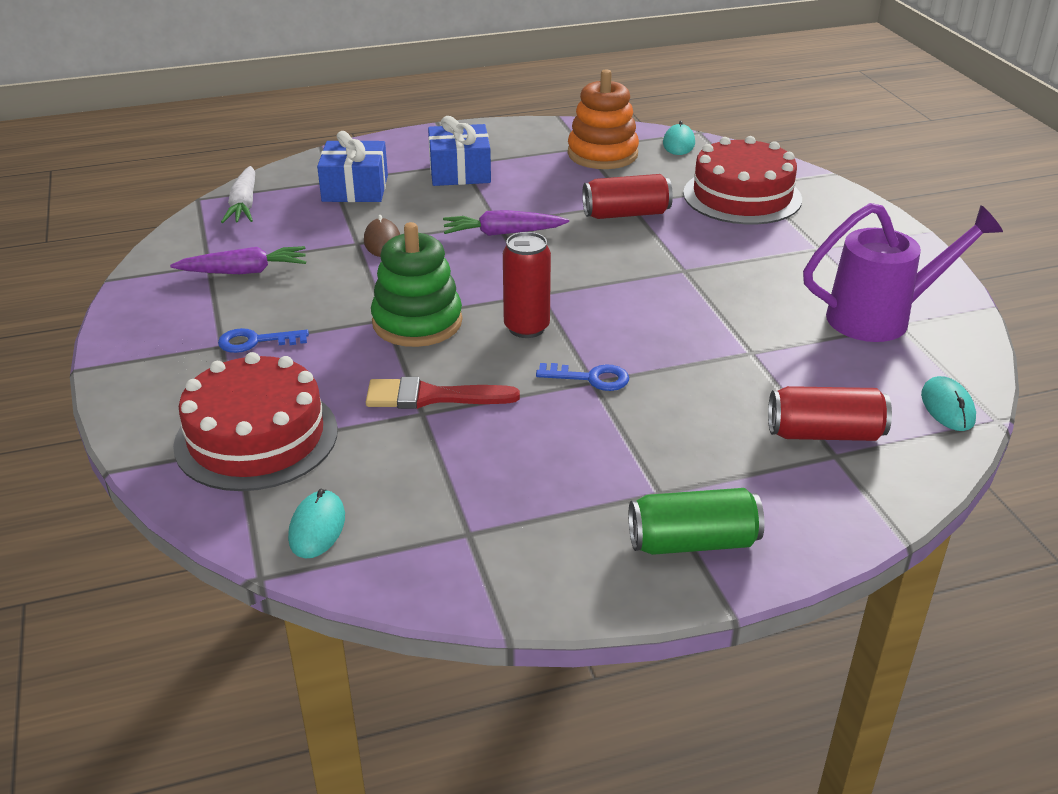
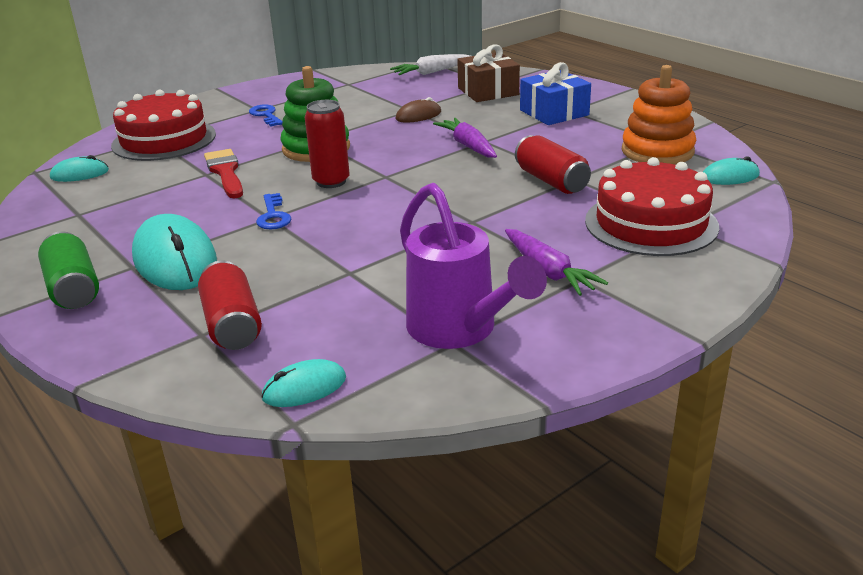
camera: 70 degrees right, 5 degrees down
purple carrot [170,246,306,274] -> purple carrot moved to [505,229,608,296]
blue gift [317,131,388,202] -> brown gift [457,44,520,102]
none -> turquoise mouse [132,214,217,290]

